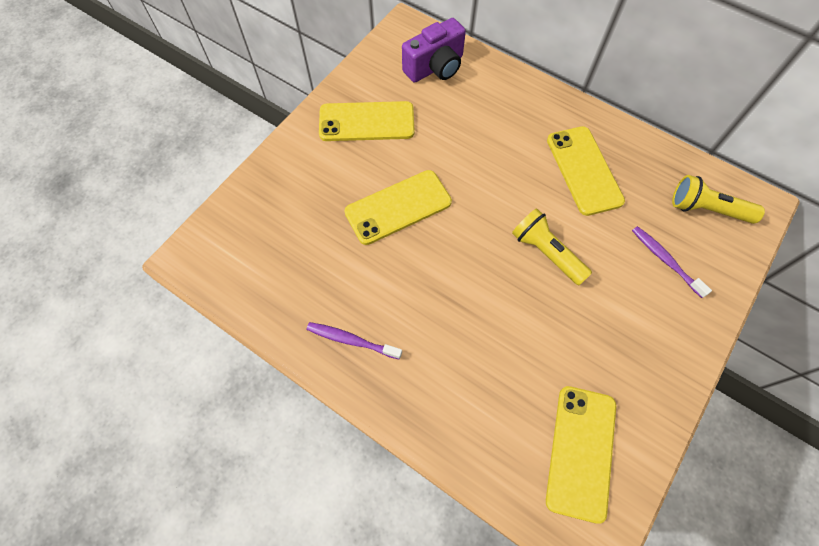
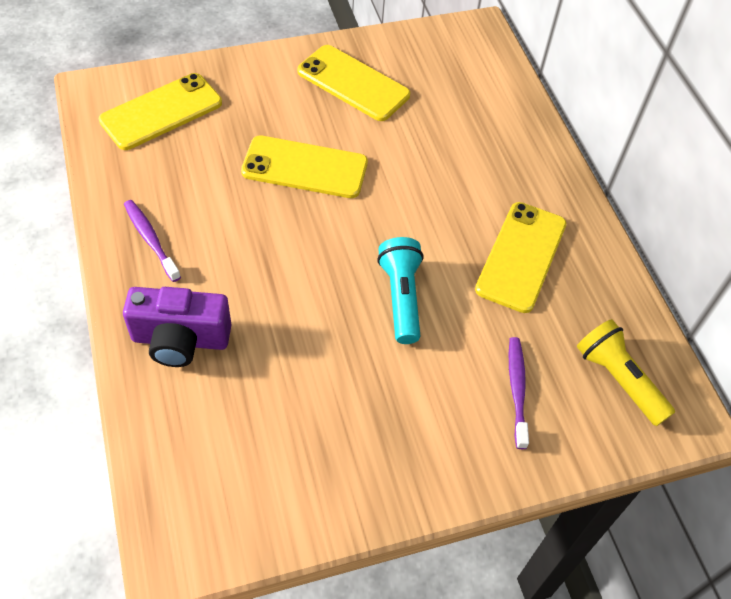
camera: 35 degrees right, 10 degrees down
purple camera [402,18,466,83] -> purple camera moved to [123,287,232,367]
yellow flashlight [512,208,592,285] -> turquoise flashlight [377,237,423,344]
yellow phone [546,386,616,524] -> yellow phone moved to [99,73,222,150]

